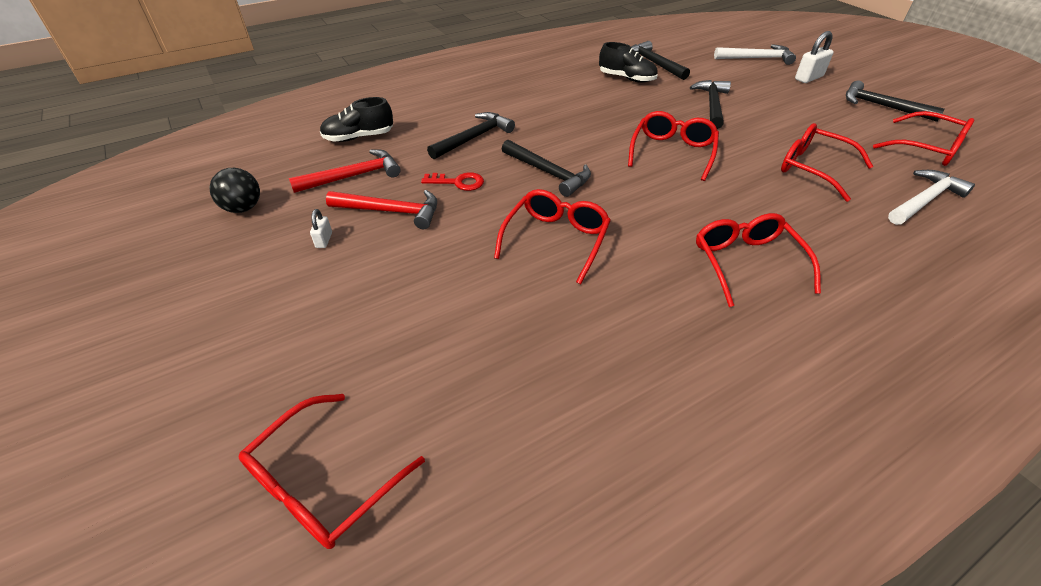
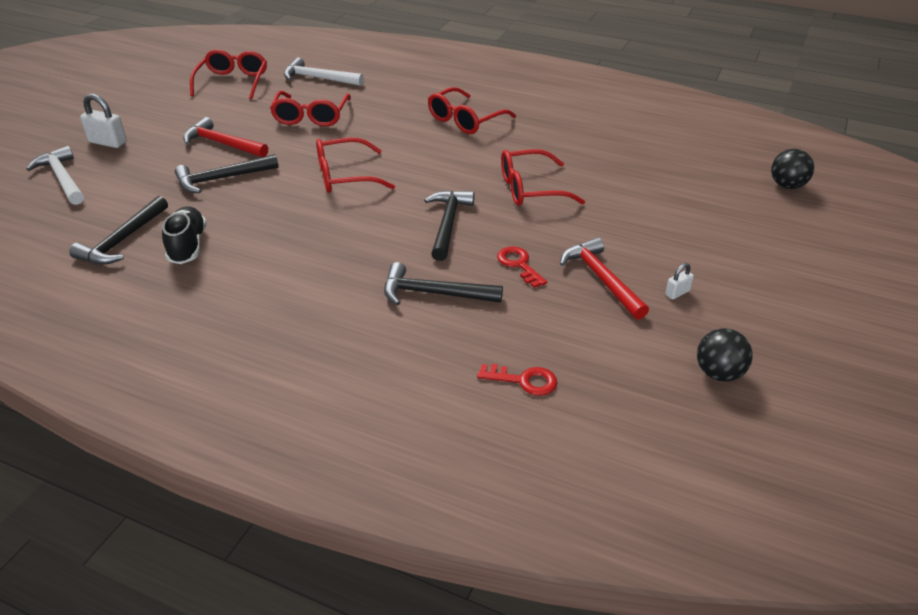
camera: 125 degrees left, 5 degrees down
red glasses [239,394,425,549] -> black ball [771,149,814,189]
red hammer [289,149,401,193] -> red hammer moved to [183,117,268,157]
black shoe [320,97,393,142] -> red key [477,364,557,396]
black hammer [846,80,944,122] -> none

